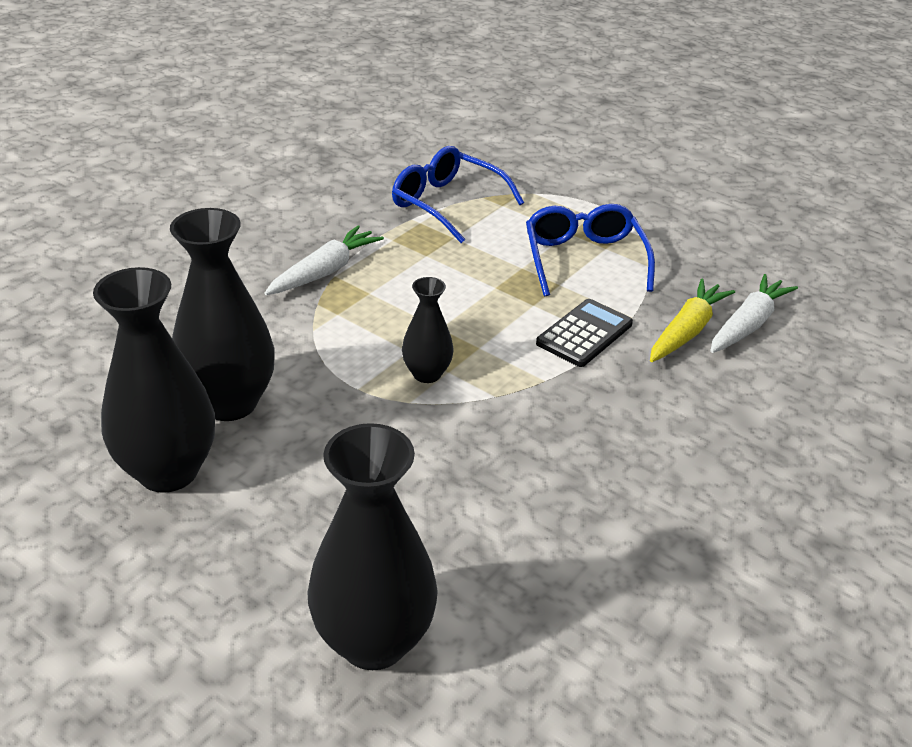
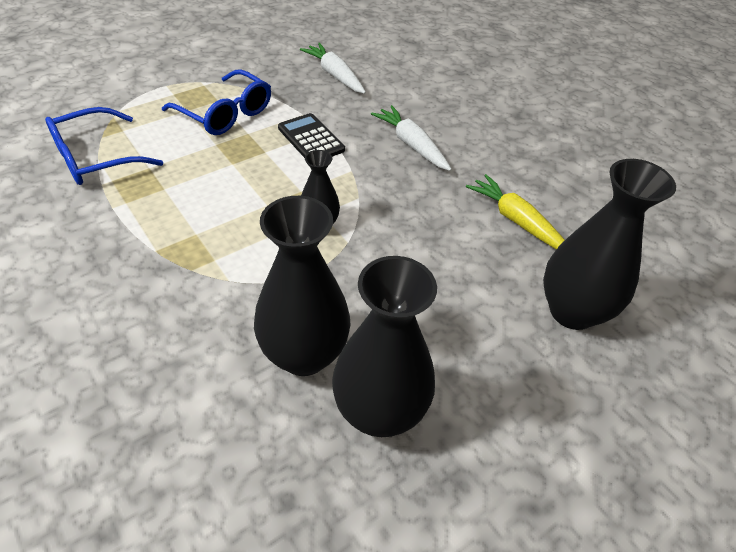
camera: 75 degrees left, 10 degrees up
white carrot [264,225,384,295] -> white carrot moved to [371,105,452,171]
blue glasses [526,204,655,296] -> blue glasses turned 150 degrees counterclockwise [162,69,271,135]
yellow carrot [650,279,735,362] -> yellow carrot moved to [466,174,565,249]

